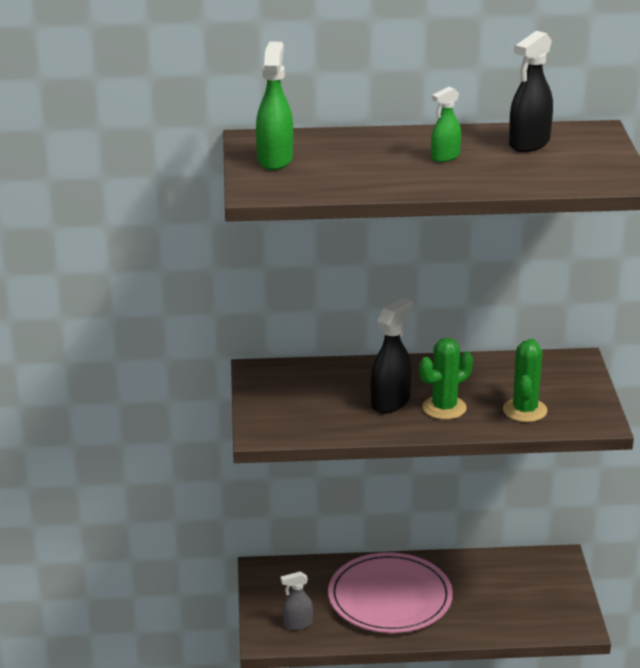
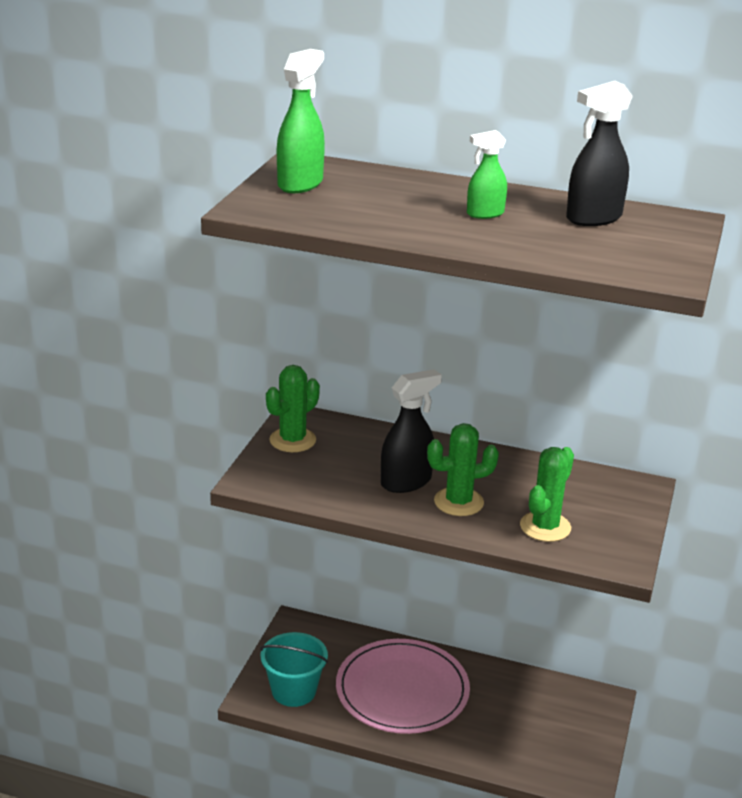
camera: 20 degrees right, 0 degrees up
grey spray bottle [281,571,313,630] -> turquoise bucket [260,632,328,707]
none -> green cactus [266,365,320,452]

